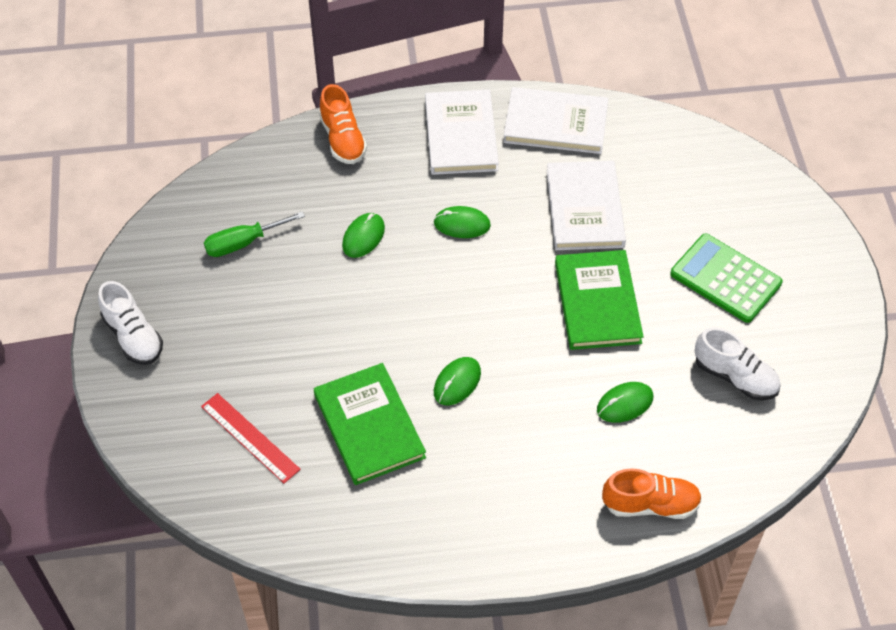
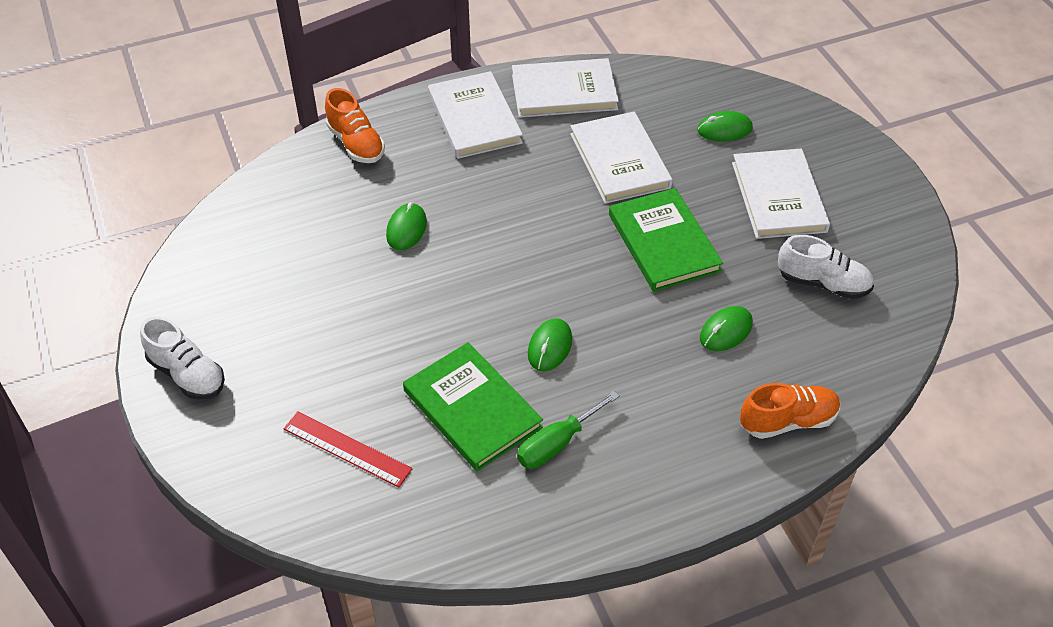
camera: 15 degrees left, 5 degrees down
green screwdriver [204,211,305,257] -> green screwdriver moved to [517,391,620,469]
green mouse [433,206,491,238] -> green mouse moved to [697,111,753,142]
green calculator [670,234,783,323] -> white book [732,149,830,239]

